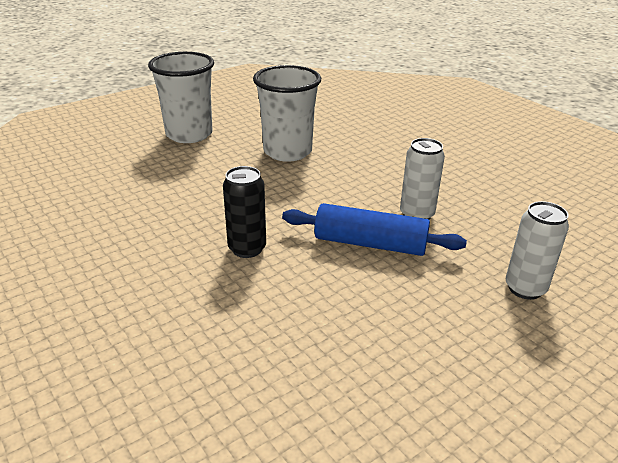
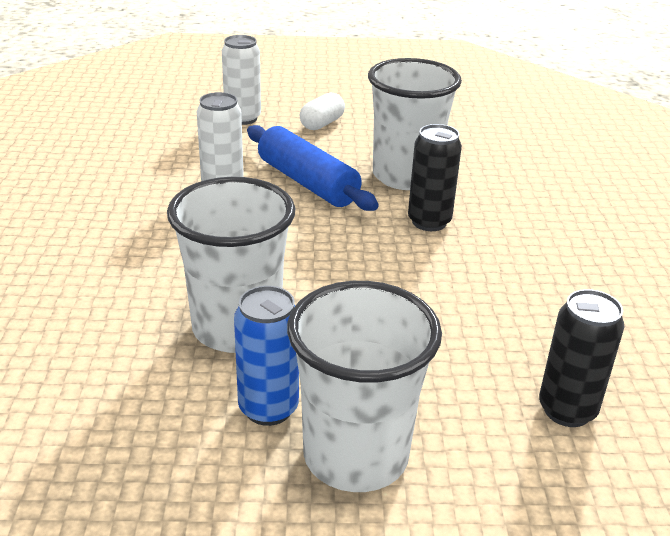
camera: 145 degrees left, 0 degrees up
none -> blue can [234,286,299,426]
none -> white capsule [300,93,345,130]
none -> white cup [368,58,462,190]
none -> black can [539,289,624,427]

